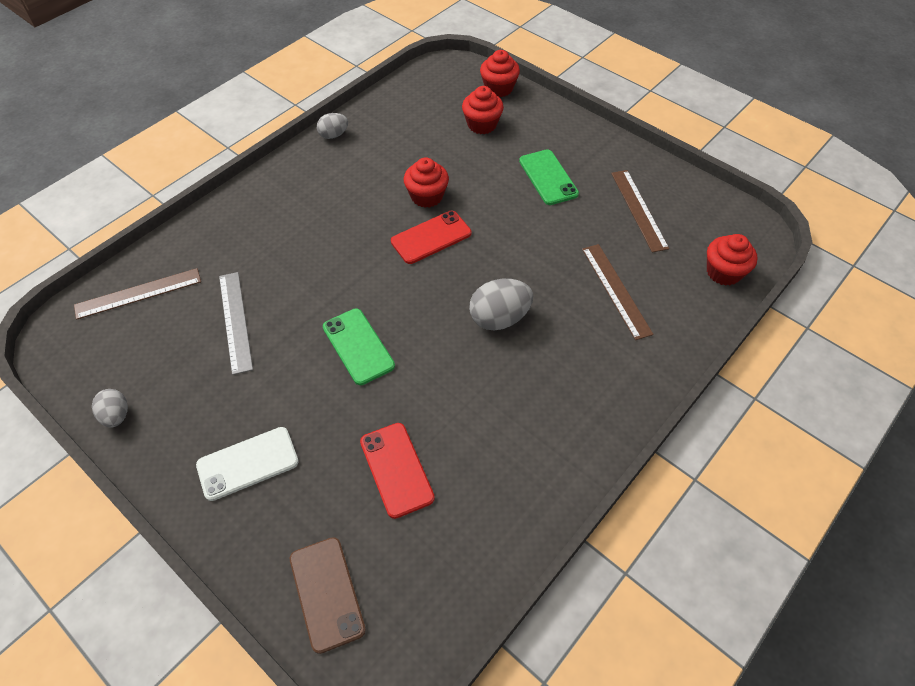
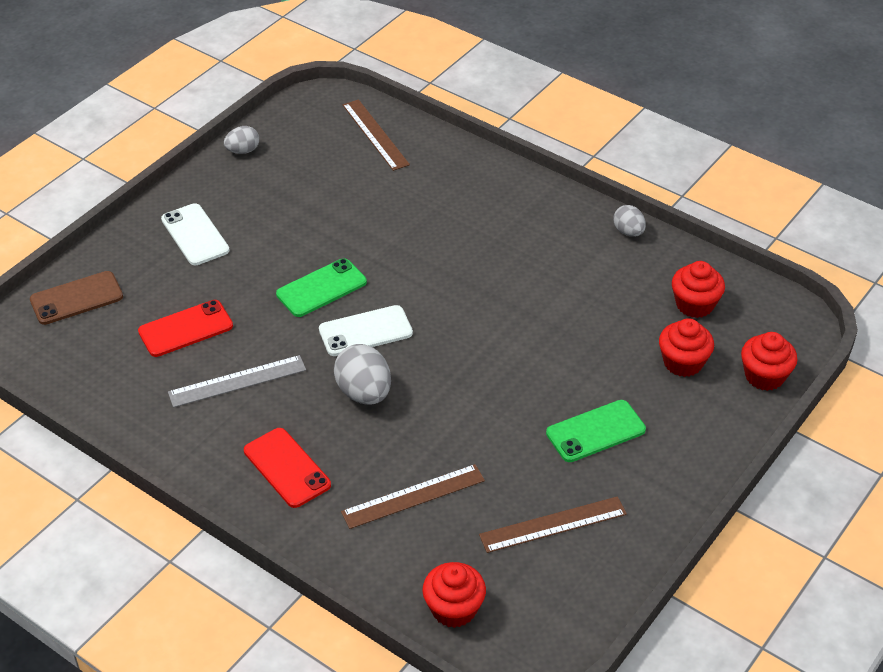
camera: 85 degrees right, 10 degrees down
grey ruler [219,272,253,375] -> grey ruler moved to [168,355,306,408]
red phone [391,211,471,264] -> red phone moved to [244,428,331,508]
red cupcake [404,157,449,208] -> red cupcake moved to [672,261,725,318]
none -> white phone [319,305,413,356]

